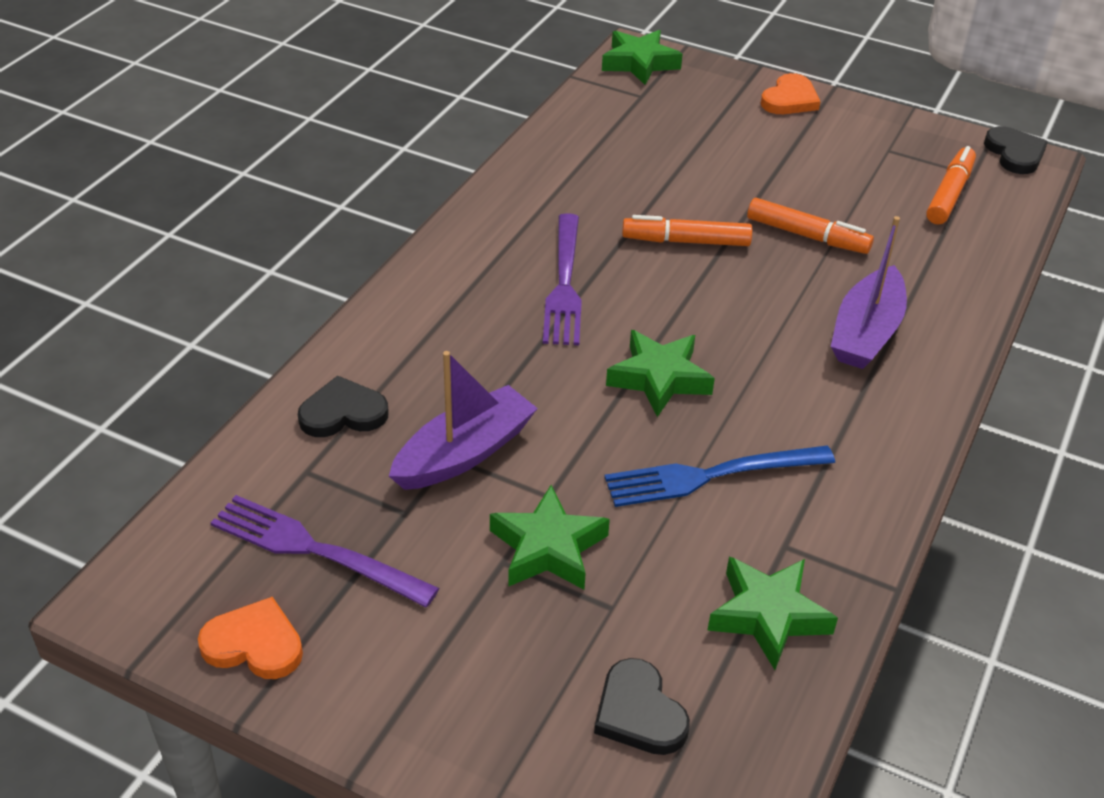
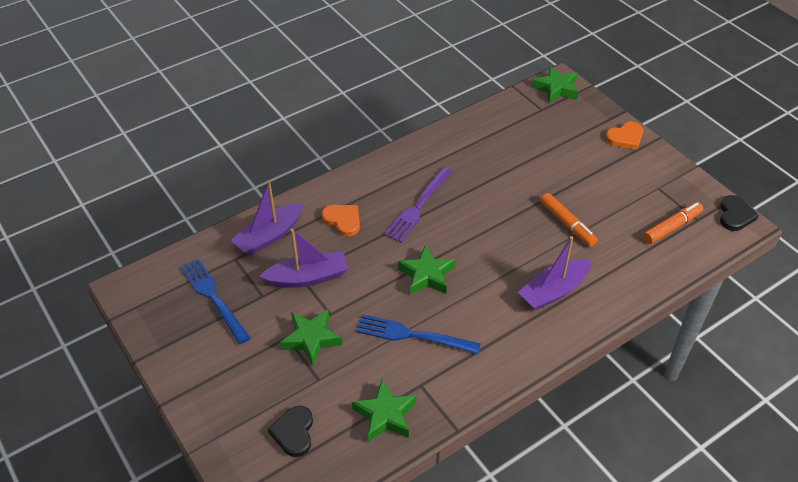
camera: 30 degrees right, 5 degrees up
orange heart [198,597,303,679] -> orange heart moved to [321,205,360,237]
purple fork [210,495,439,607] -> blue fork [180,259,251,344]
black heart [298,375,389,437] -> purple boat [231,180,303,256]
orange marker [622,215,752,246] -> none

